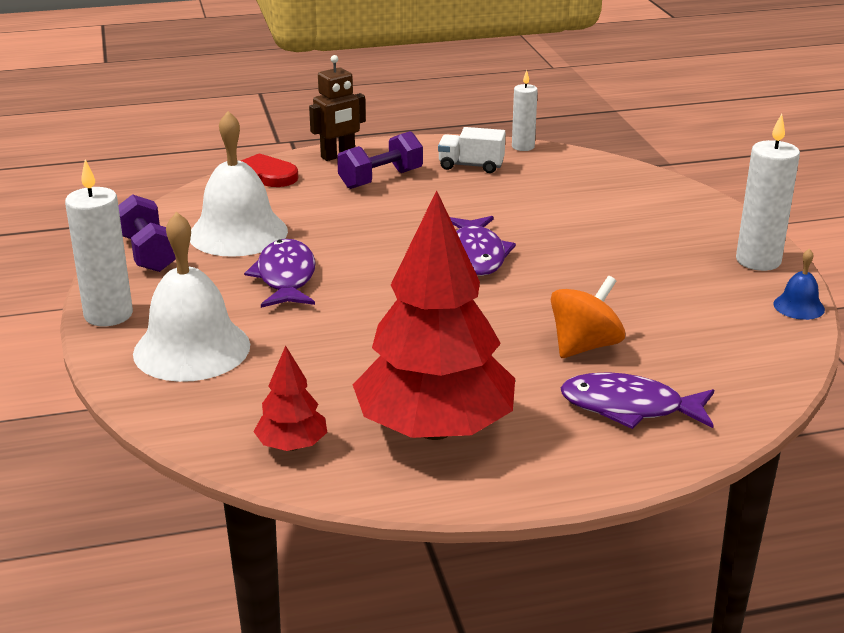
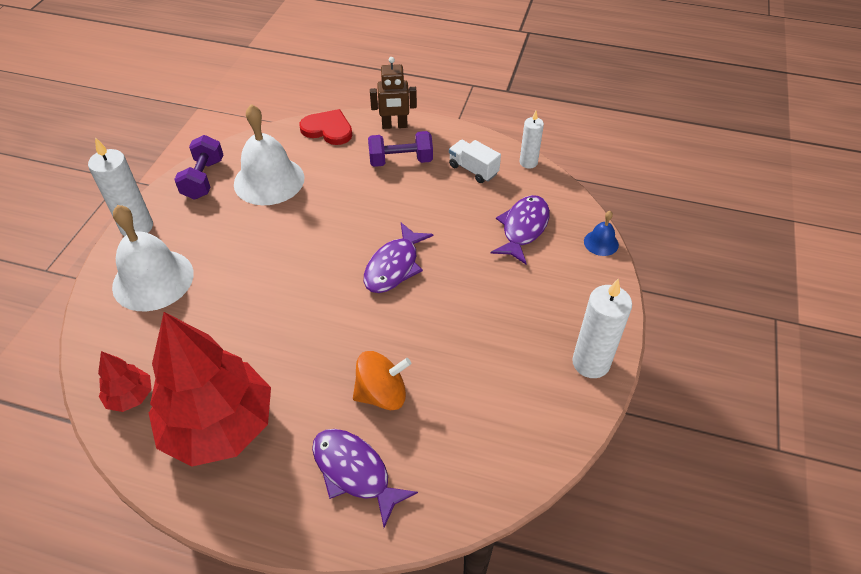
camera: 30 degrees right, 20 degrees up
purple fish [244,239,316,308] -> purple fish moved to [491,195,550,264]
blue bell [773,249,825,320] -> blue bell moved to [584,211,619,256]

